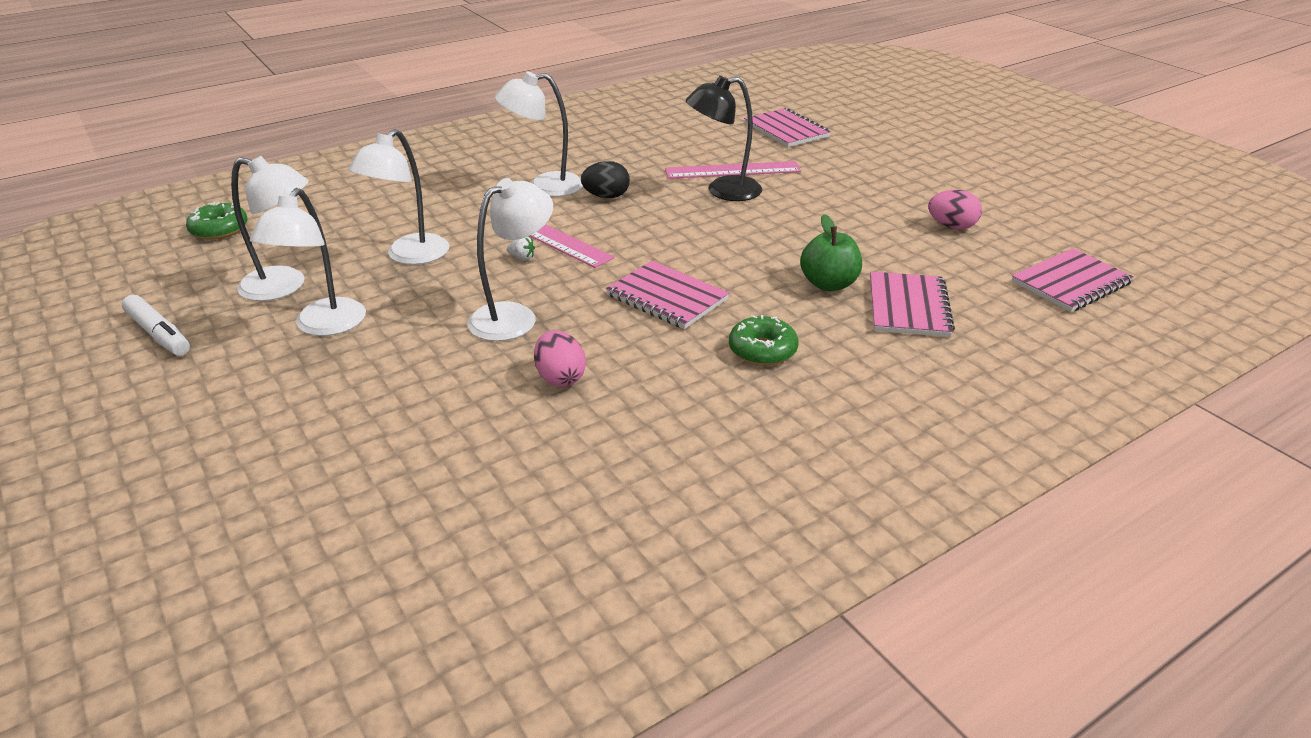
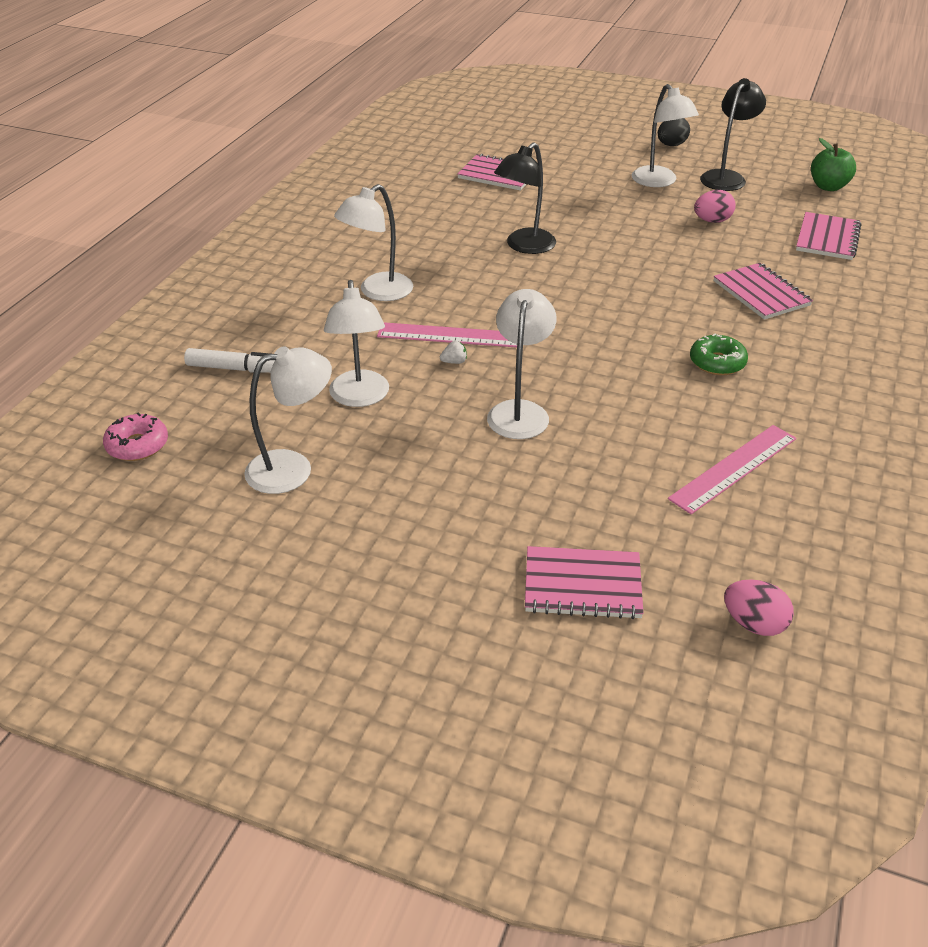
camera: 35 degrees left, 5 degrees up
white marker [122,295,190,356] -> white marker moved to [184,348,276,373]
green donut [186,202,248,240] -> pink donut [103,412,168,461]
white lamp [250,188,366,336] -> white lamp moved to [632,84,699,187]
pink egg [534,330,586,387] -> pink egg moved to [724,580,794,636]
black egg [581,161,630,198] -> black egg moved to [658,118,690,146]
pink notebook [606,261,729,329] -> pink notebook moved to [525,546,643,619]
pink ruler [665,161,801,179] -> pink ruler moved to [668,425,796,514]
green apple [800,214,862,291] -> green apple moved to [811,138,856,191]
none -> black lamp [700,78,766,191]

